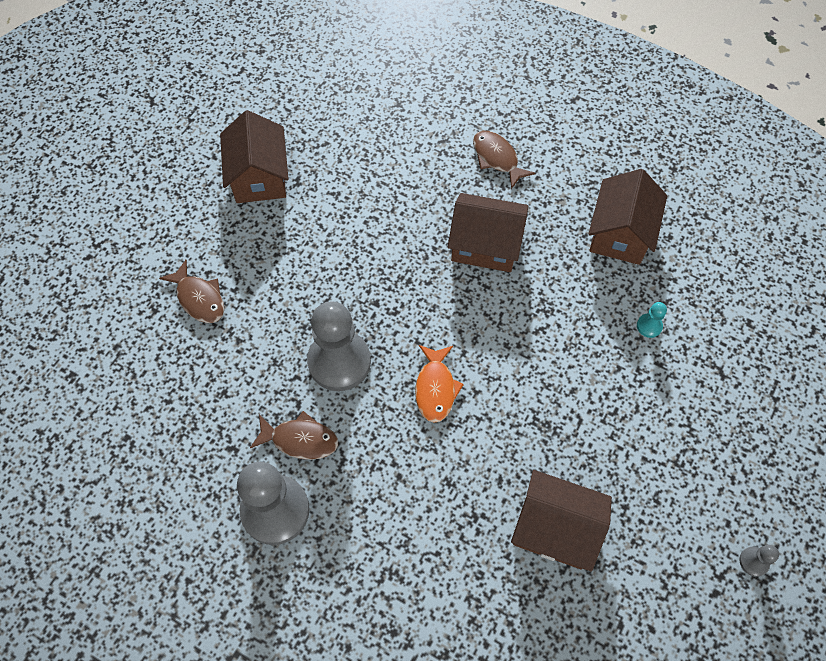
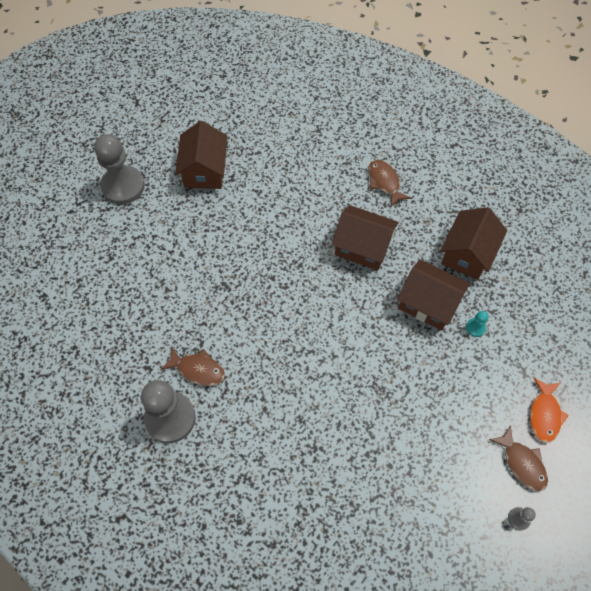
camera: 10 degrees right, 0 degrees up
brown fish [159,260,224,323] -> brown fish moved to [489,425,548,491]
grey pawn [307,301,371,391] -> grey pawn moved to [94,134,145,205]
orange fish [415,345,464,423] -> orange fish moved to [530,378,569,443]
brown house [511,470,612,572] -> brown house moved to [397,259,470,330]

